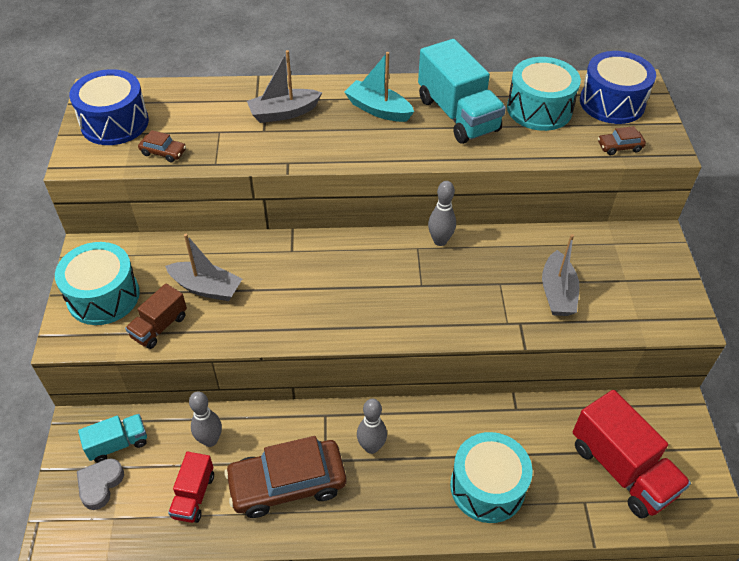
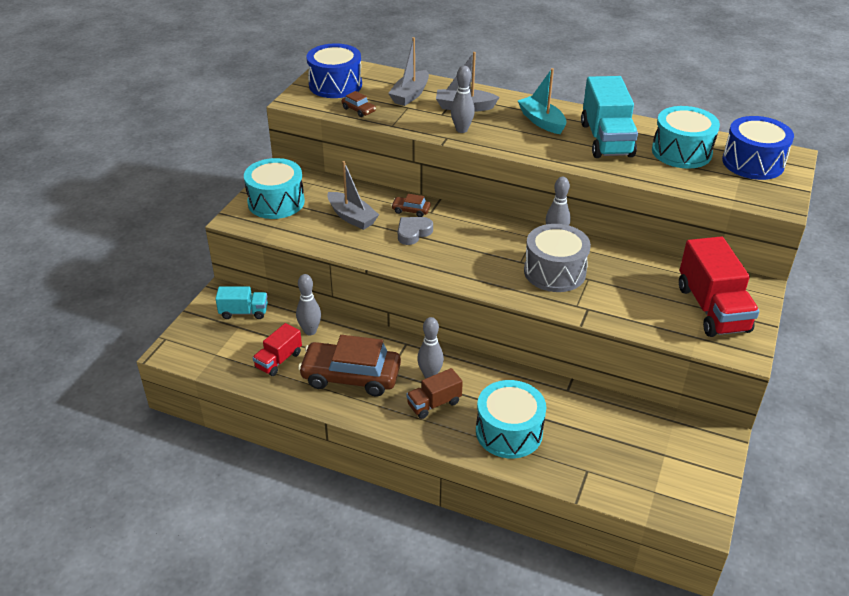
camera: 25 degrees right, 10 degrees down
grey heart [77,458,124,510] -> grey heart moved to [398,217,433,245]
brown truck [125,283,187,349] -> brown truck moved to [406,368,463,419]
grey boat [542,234,579,316] -> grey boat moved to [388,37,429,106]
red truck [573,390,691,519] -> red truck moved to [679,236,759,337]
brown car [598,126,646,155] -> brown car moved to [391,194,431,217]
none -> grey bowling pin [451,66,475,133]
none -> grey drum [524,224,591,292]

